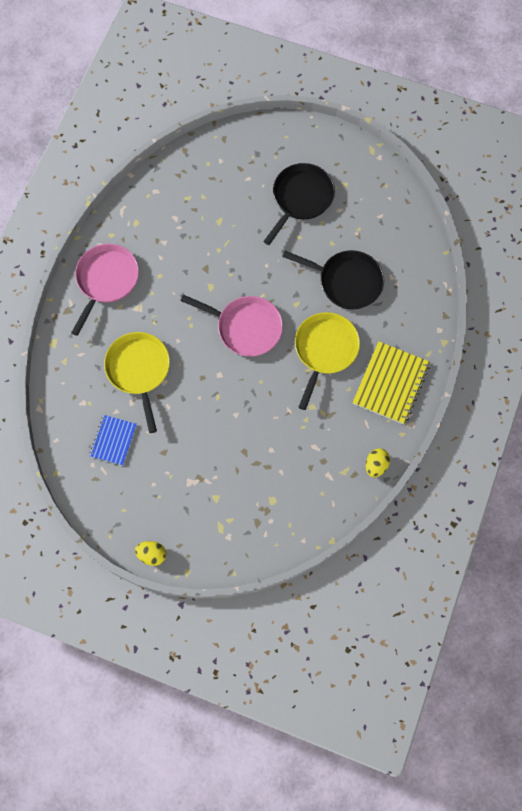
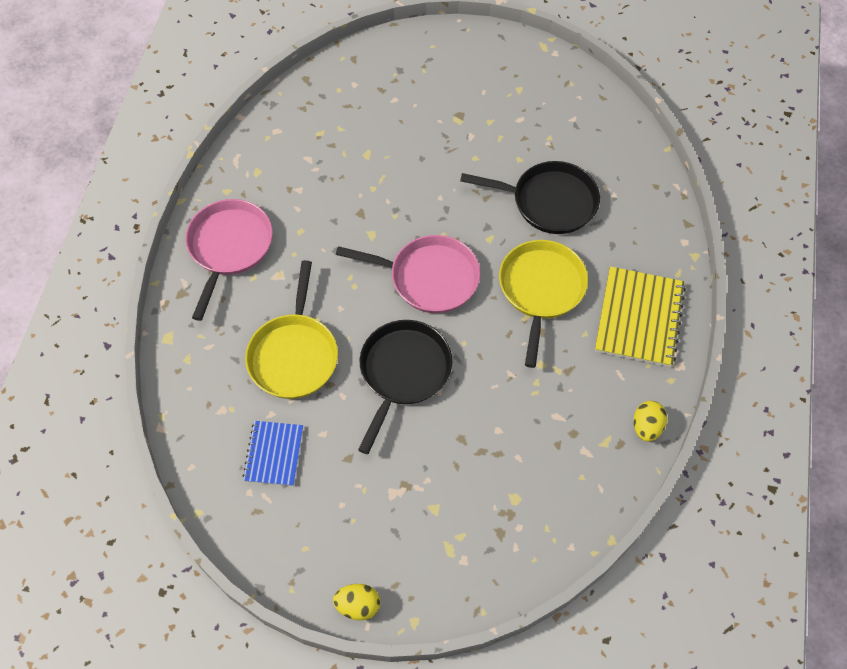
camera: 10 degrees left, 10 degrees down
yellow pan [104,332,170,433] -> yellow pan turned 150 degrees counterclockwise [245,260,338,399]
black pan [263,163,335,245] -> black pan moved to [358,320,452,454]

